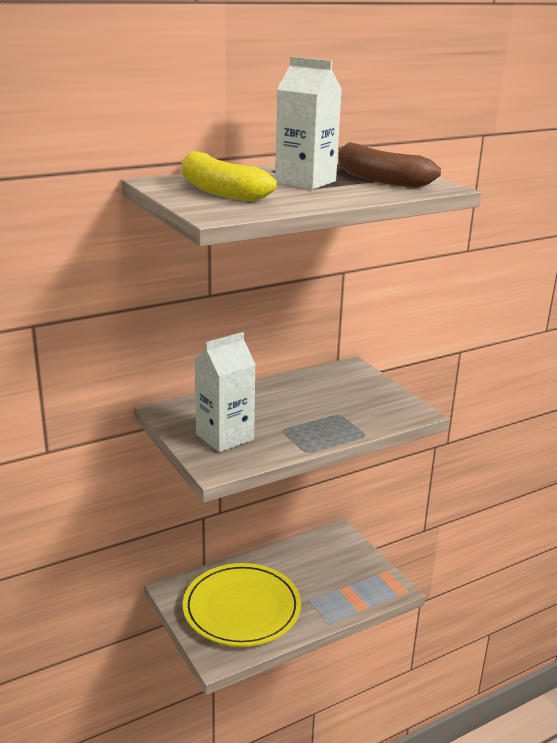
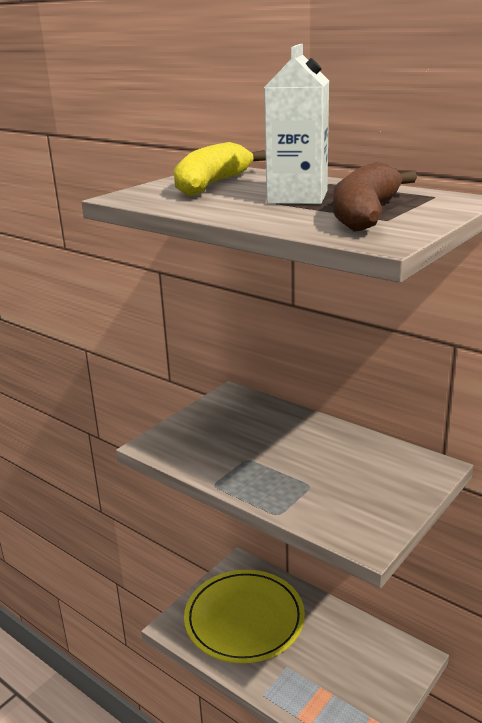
camera: 70 degrees right, 0 degrees up
white carton [194,332,256,452] -> none

